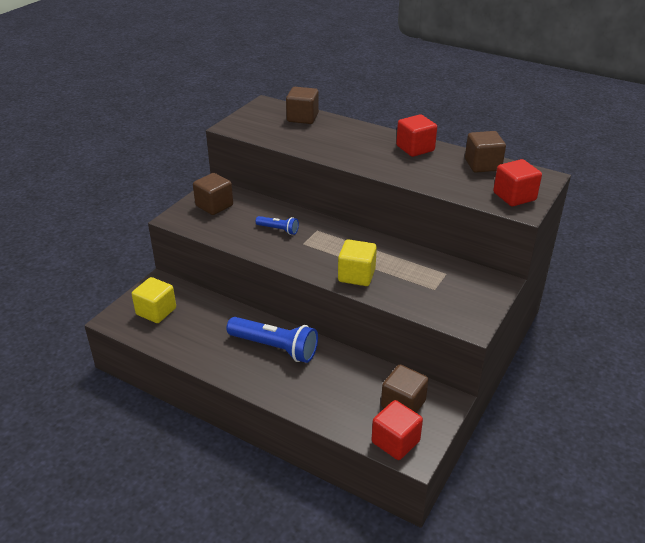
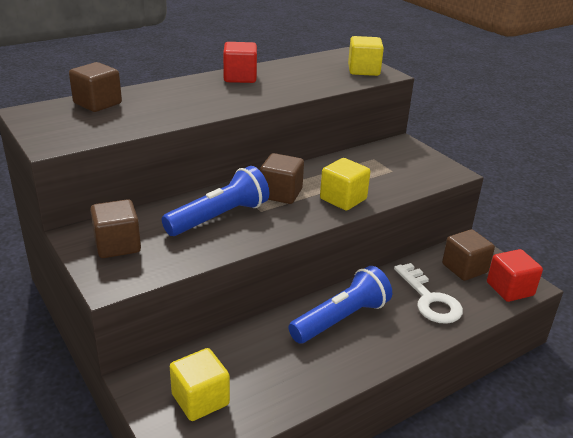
camera: 65 degrees left, 5 degrees down
blue flashlight [256,216,299,235] -> blue flashlight [162,166,269,236], size x1.98
brown cube [465,131,506,173] -> brown cube moved to [260,153,304,204]
red cube [493,159,542,206] -> yellow cube [348,36,384,76]
none -> white key [394,263,463,324]

